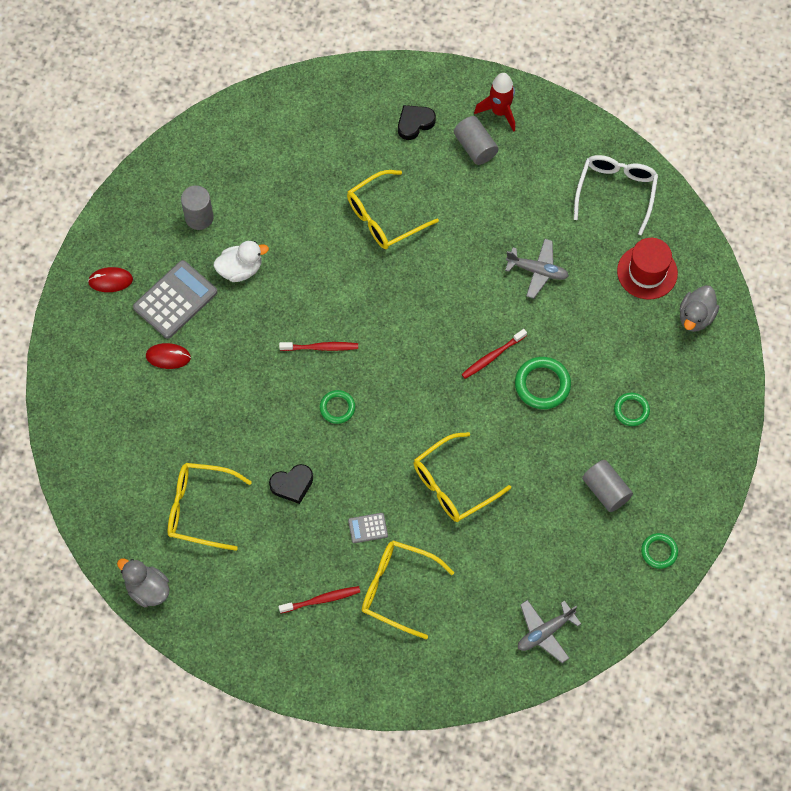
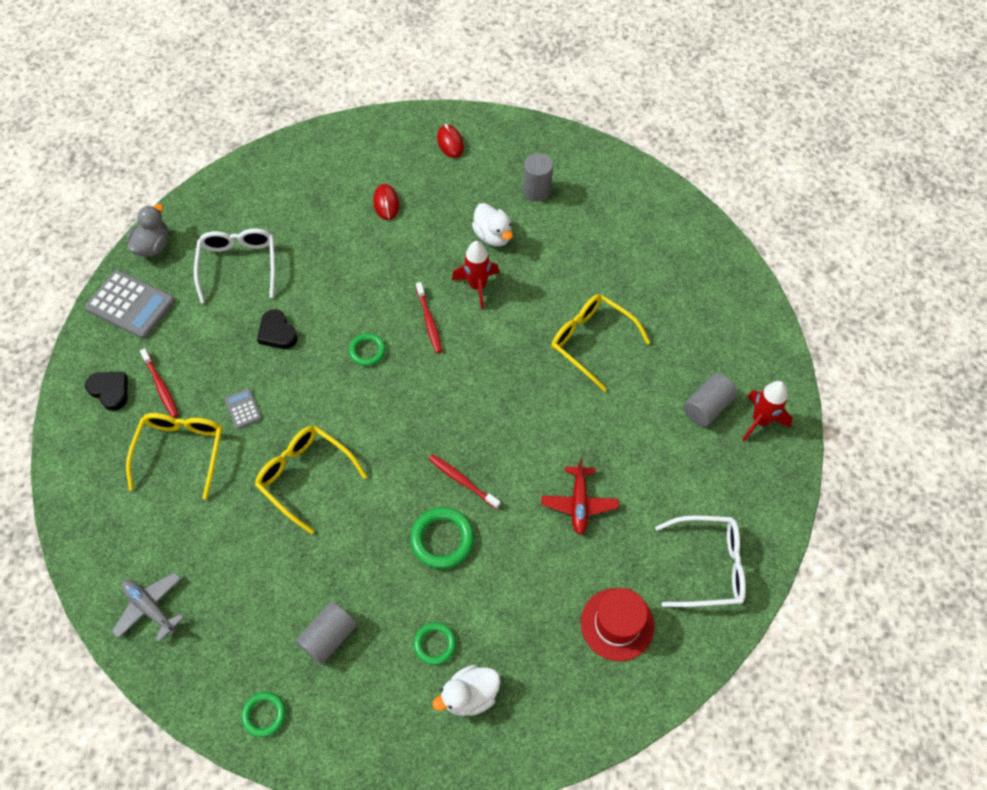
camera: 75 degrees right, 5 degrees down
grey calculator [133,260,217,339] -> grey calculator moved to [85,270,175,339]
yellow glasses [168,463,252,551] -> white glasses [194,229,275,303]
black heart [398,105,436,140] -> black heart moved to [85,372,127,411]
grey plane [505,239,569,298] -> red plane [541,458,619,535]
grey duck [680,285,719,332] -> none
none -> white duck [432,665,501,716]
none -> red rocket [452,241,499,310]

